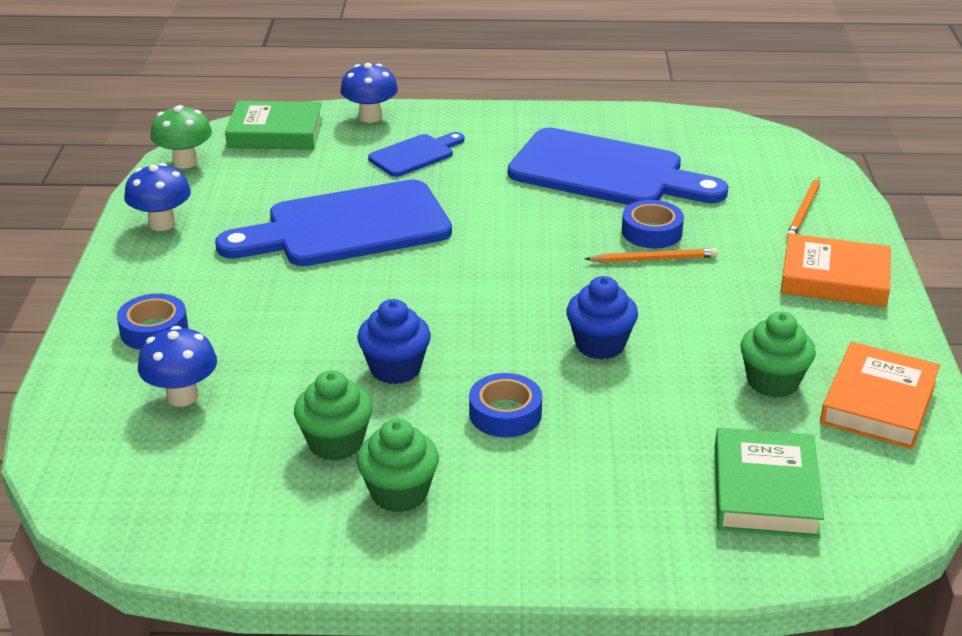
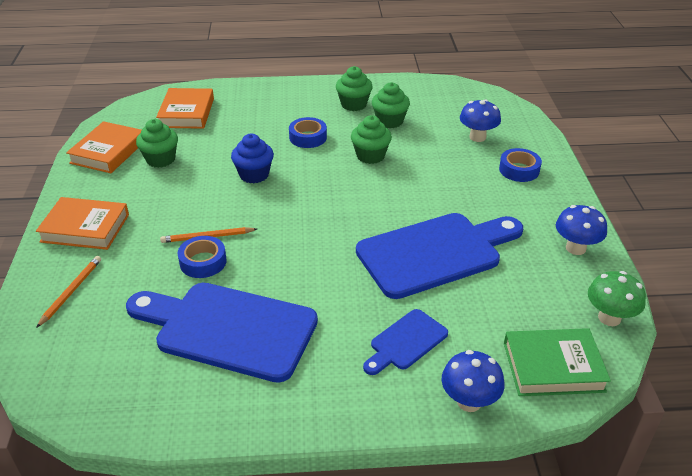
camera: 175 degrees right, 5 degrees up
blue cupcake [357,299,431,384] -> green cupcake [351,115,392,164]
green book [715,428,824,538] -> orange book [156,88,214,129]

